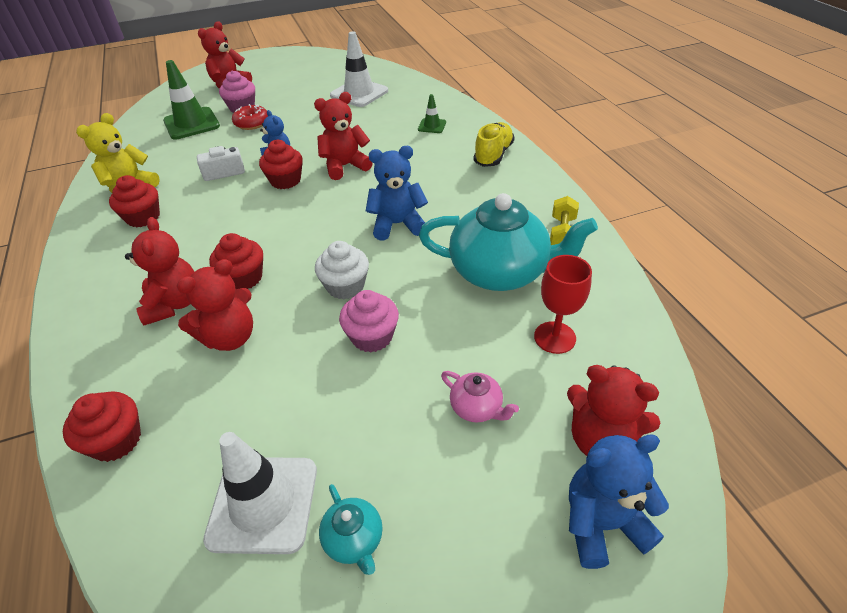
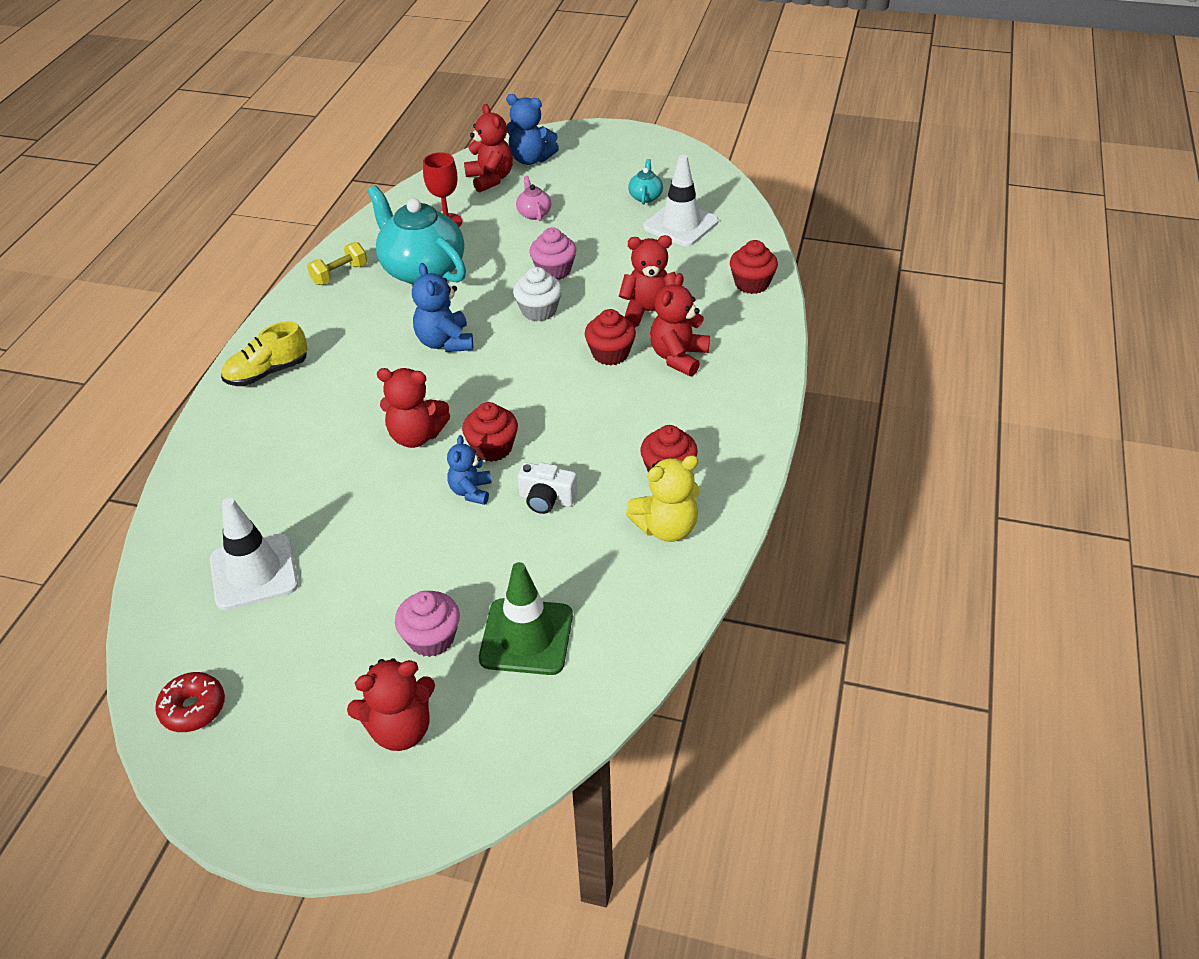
camera: 145 degrees left, 0 degrees up
red donut [232,104,268,130] -> red donut moved to [155,672,225,732]
blue teddy bear [366,146,428,241] -> blue teddy bear turned 45 degrees clockwise [412,263,473,352]
green traffic cone [418,94,446,133] -> none

